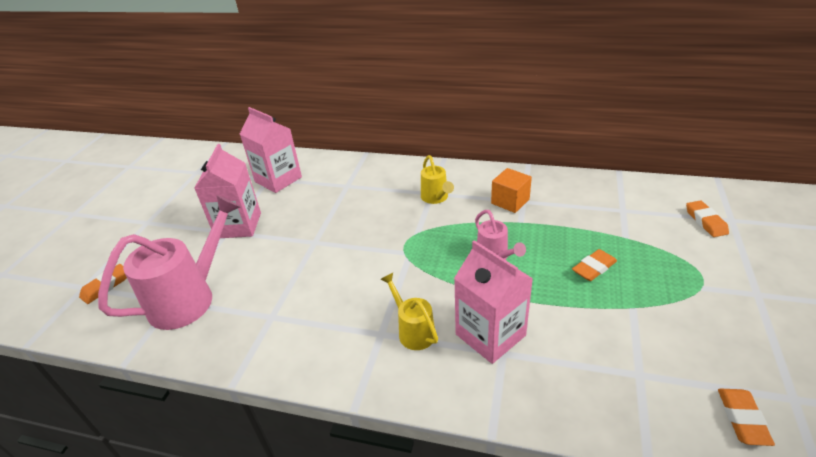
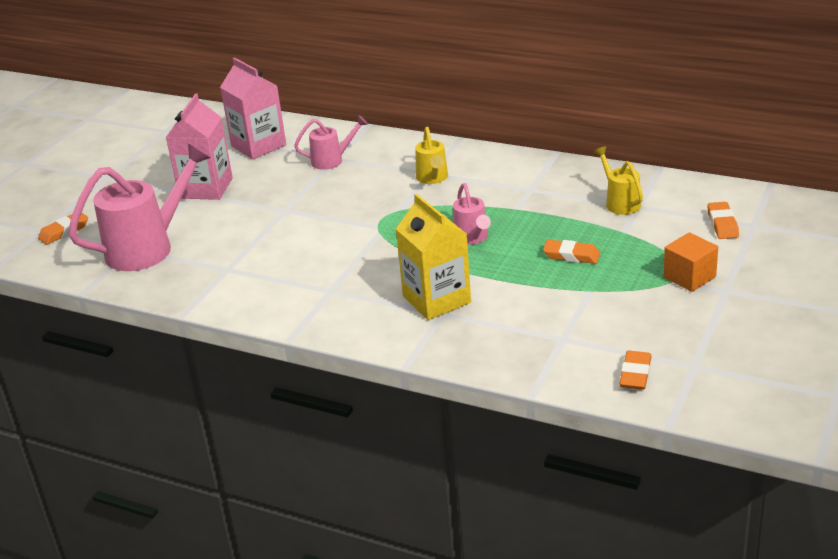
camera: 10 degrees right, 5 degrees down
yellow watering can [380,273,438,350] -> yellow watering can moved to [594,146,643,215]
pink carton [454,240,533,364] -> yellow carton [396,194,471,320]
orange cube [491,168,532,213] -> orange cube moved to [663,232,718,292]
orange eraser [572,249,617,281] -> orange eraser turned 45 degrees clockwise [543,240,600,264]
none -> pink watering can [294,115,368,170]

